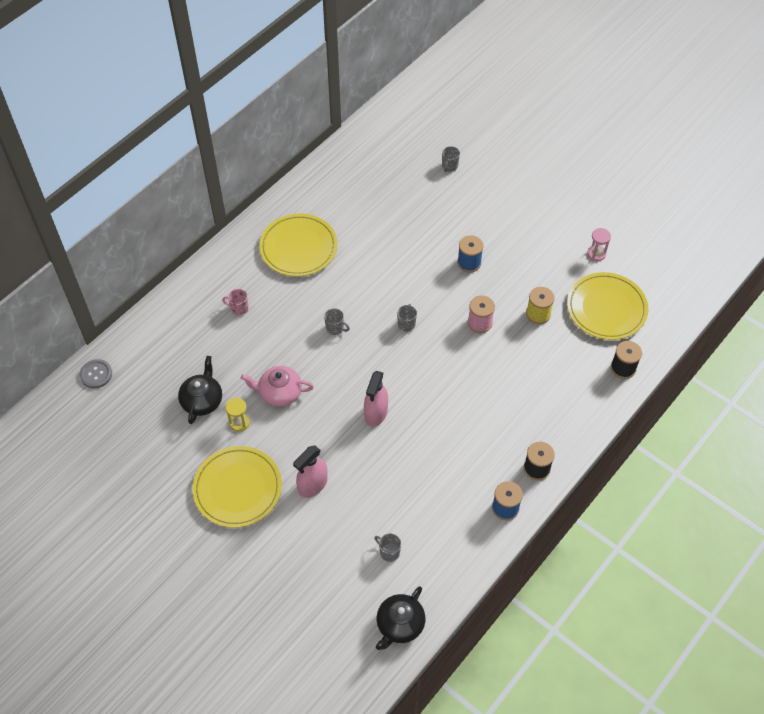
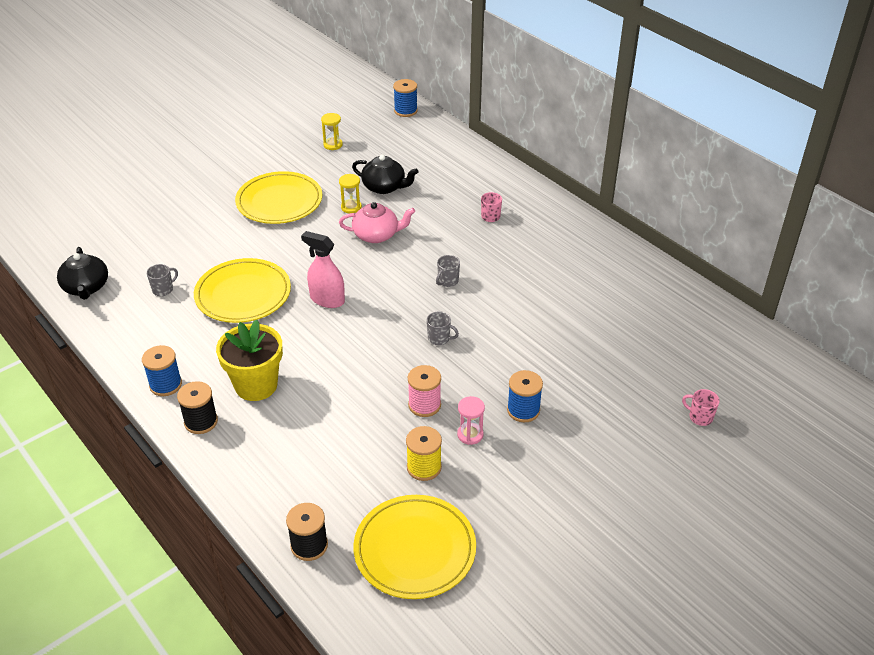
camera: 100 degrees right, 15 degrees down
grey button [79,359,112,388] -> none
pink teapot [241,366,314,407] -> pink teapot turned 75 degrees clockwise [339,202,415,243]
yellow plate [259,213,338,277] -> yellow plate moved to [194,258,291,323]
pink spray bottle [293,445,328,498] -> none
black teapot [376,586,425,650] -> black teapot turned 150 degrees counterclockwise [57,247,108,300]
grey mug [442,146,460,172] -> pink mug [682,389,720,426]
pink hourglass [587,228,611,261] -> pink hourglass moved to [457,396,485,445]
none -> yellow flower pot [216,320,283,401]
none -> yellow hourglass [321,113,343,150]
none -> blue spool [393,79,418,117]

